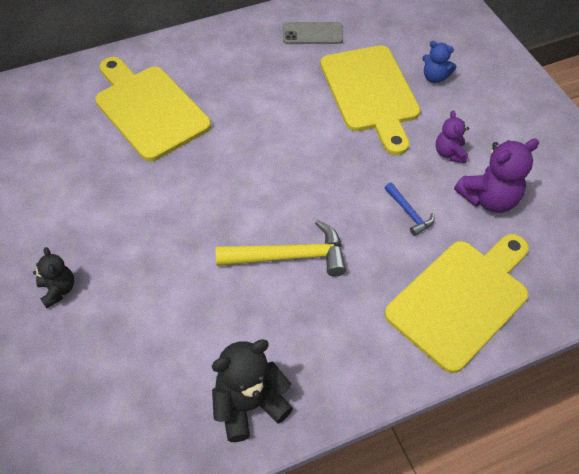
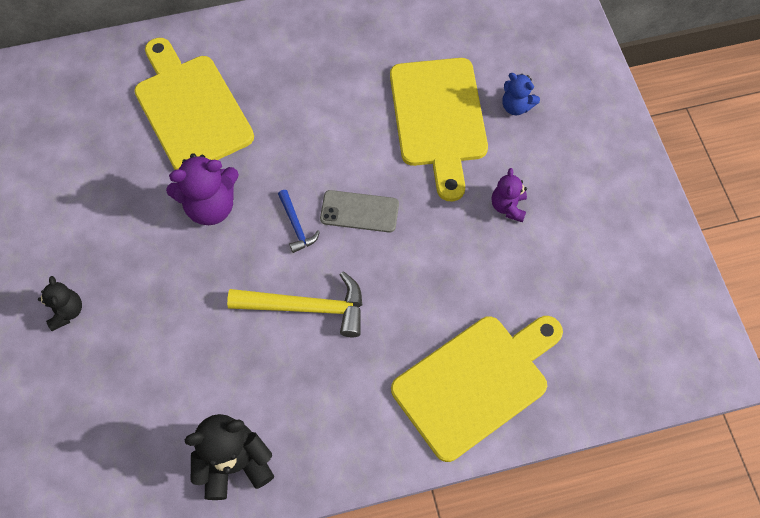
camera: 10 degrees right, 10 degrees up
grey phone [283,22,343,44] -> grey phone moved to [320,190,399,232]
blue hammer [385,183,434,236] -> blue hammer moved to [278,190,320,253]
purple teddy bear [454,138,539,213] -> purple teddy bear moved to [166,153,239,225]

